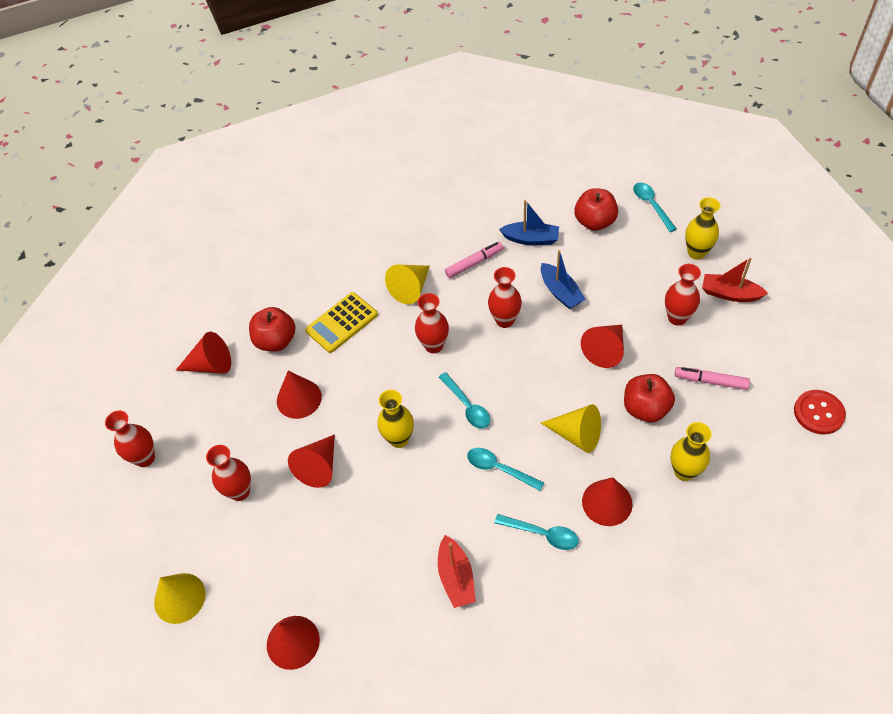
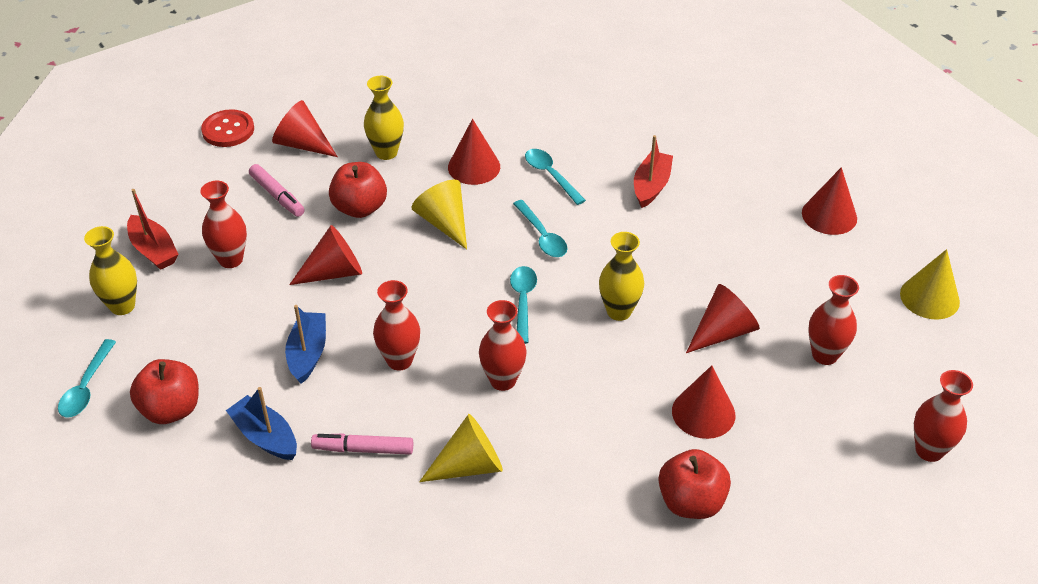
camera: 150 degrees left, 10 degrees down
red cone [176,332,231,374] -> red cone moved to [272,100,338,157]
yellow calculator [305,292,378,353] -> none

